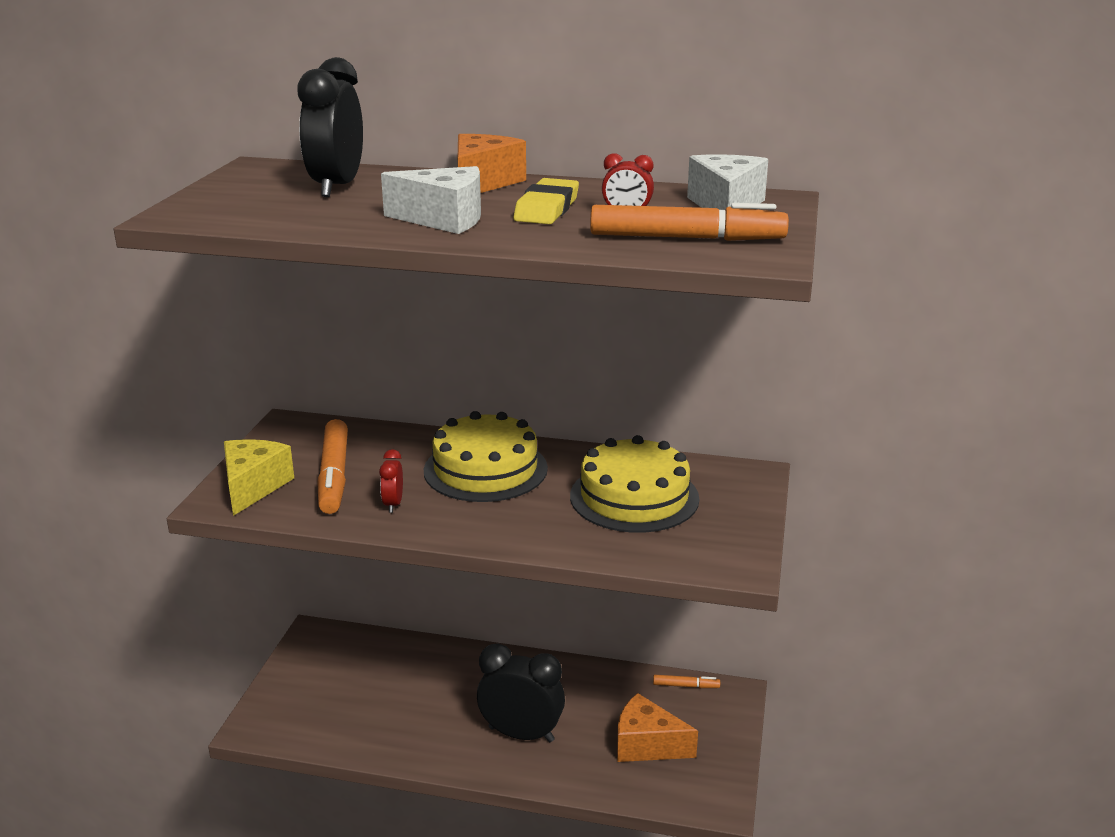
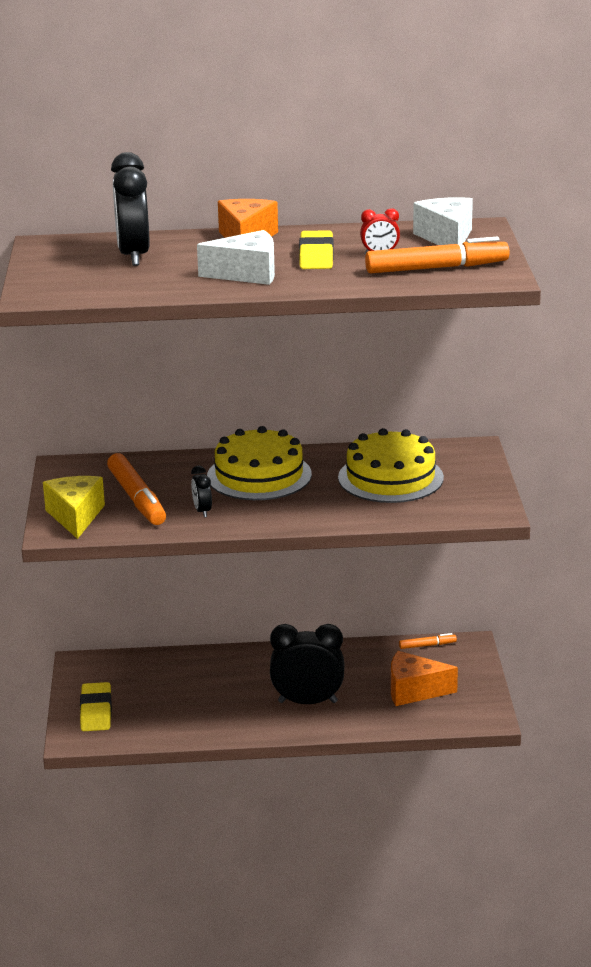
camera: 15 degrees left, 0 degrees up
red clock [379,449,403,513] -> black clock [191,466,212,517]
none -> yellow eraser [80,682,112,731]

